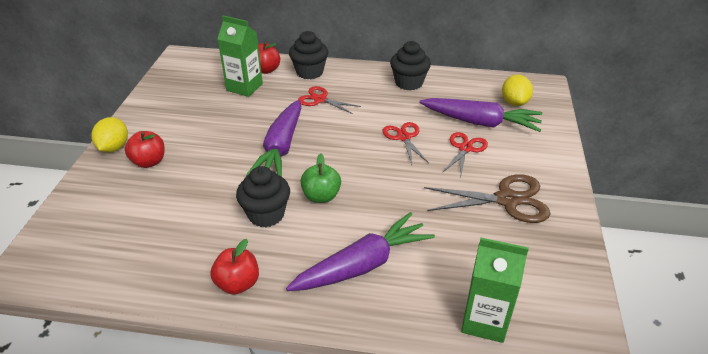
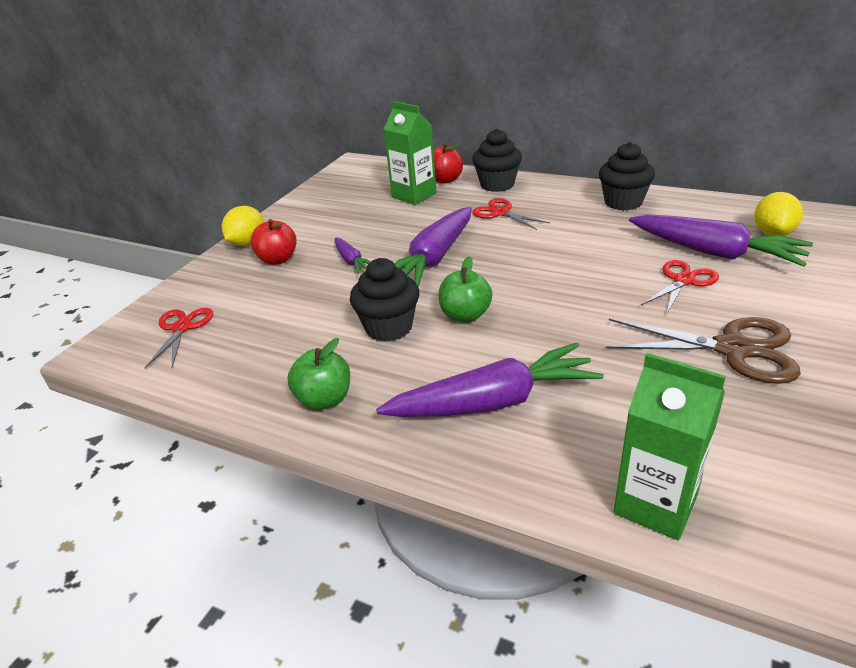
camera: 20 degrees right, 5 degrees down
red apple [211,239,259,295] -> green apple [288,338,350,410]
red scissors [383,122,429,165] -> red scissors moved to [145,308,213,369]
none -> purple carrot [335,238,371,274]

